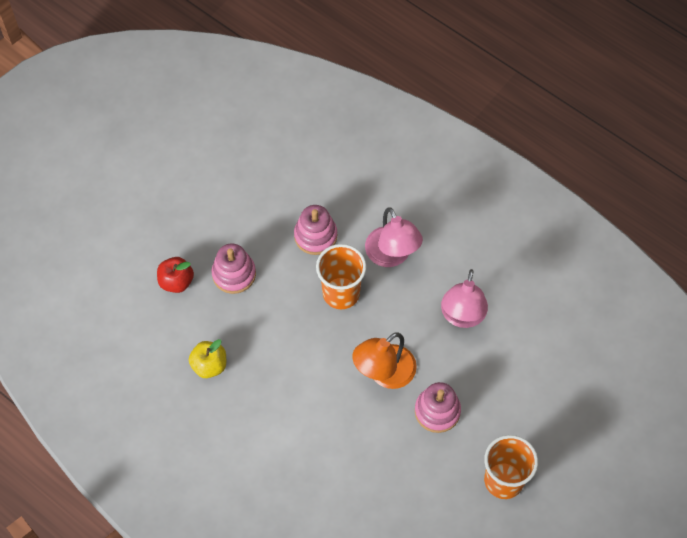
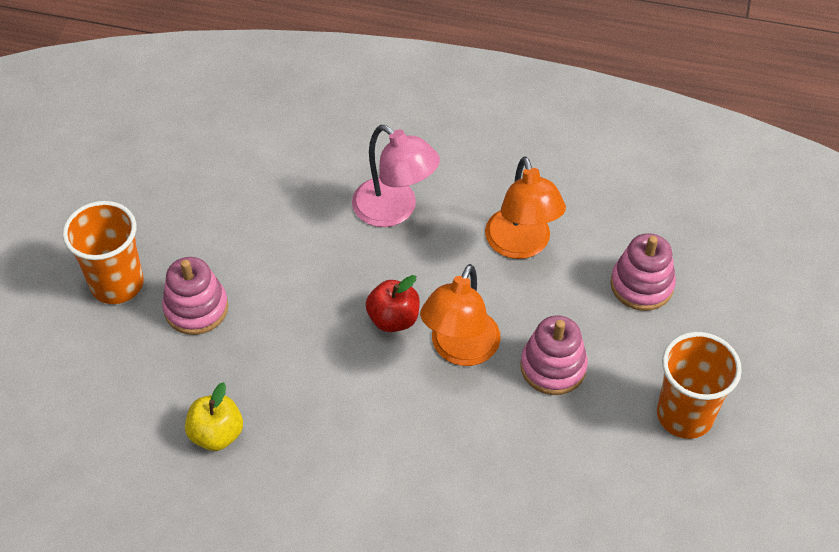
camera: 25 degrees left, 10 degrees down
red apple [157,257,194,293] -> red apple moved to [366,275,420,332]
pink stacking toy [294,205,337,255] -> pink stacking toy moved to [610,233,676,311]
orange cup [316,244,366,309] -> orange cup moved to [63,201,144,304]
pink lamp [441,269,488,328] -> orange lamp [485,156,566,259]

